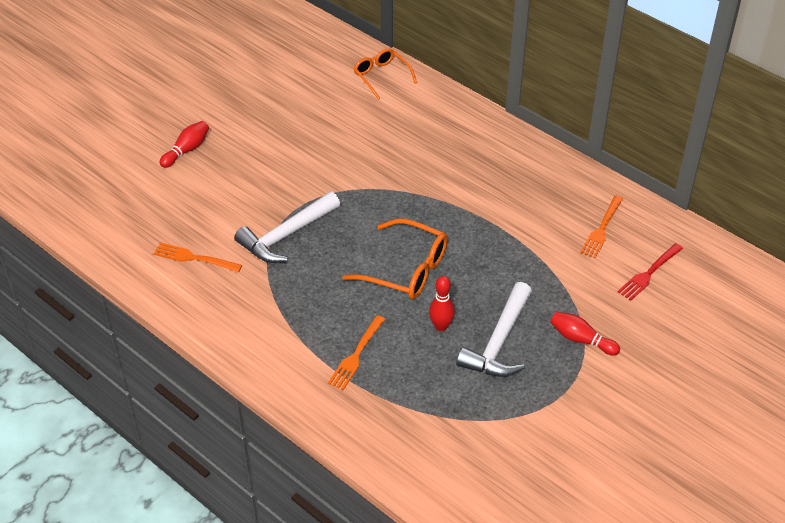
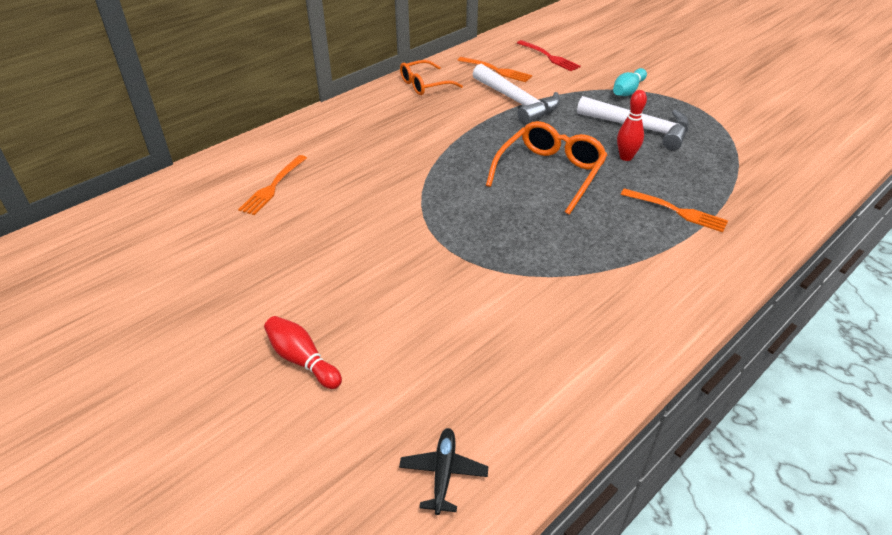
camera: 85 degrees left, 5 degrees down
orange fork [154,242,242,272] -> orange fork moved to [238,155,307,215]
white hammer [234,192,340,263] -> white hammer moved to [473,64,560,125]
orange glasses [354,48,417,100] -> orange glasses moved to [400,60,463,95]
red bowling pin [550,312,620,356] -> turquoise bowling pin [613,68,647,96]
none -> black plane [399,428,488,515]

